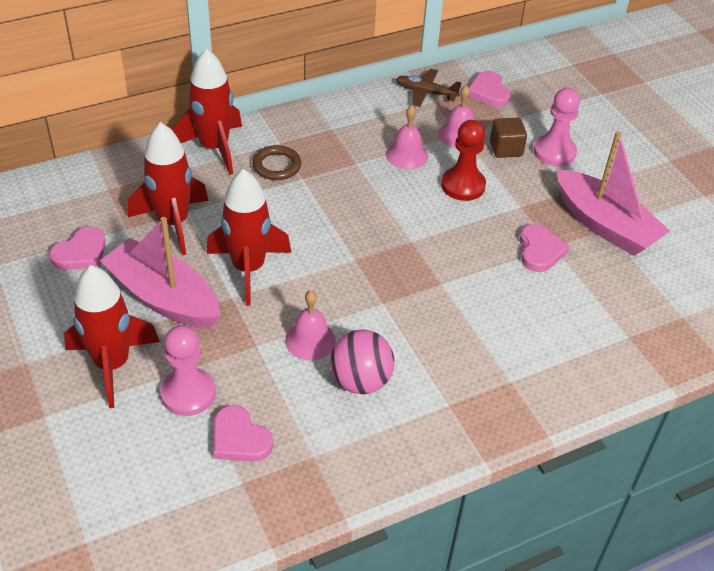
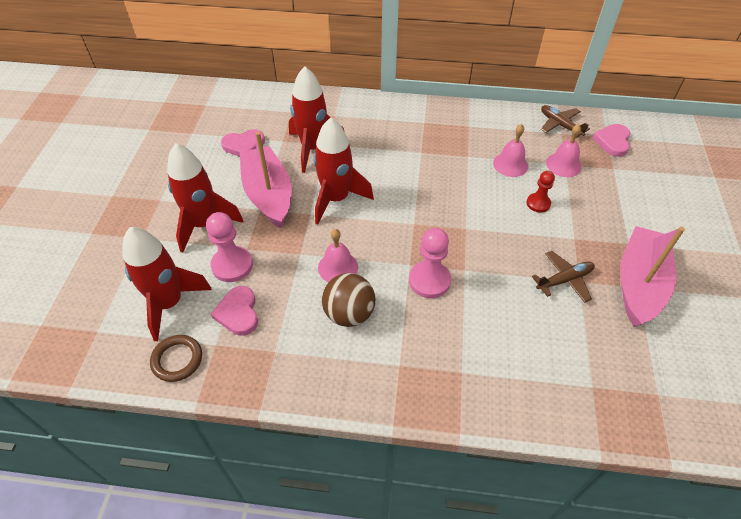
camera: 35 degrees right, 5 degrees up
red rocket [172,48,242,175] -> red rocket moved to [123,227,212,341]
brown ring [253,145,301,180] -> brown ring moved to [150,335,202,382]
pink ball [330,329,395,394] -> brown ball [322,273,375,327]
red pawn [441,120,486,201] -> red pawn [527,171,555,212], size x0.63
brown cube [490,118,527,158] -> none
pink heart [520,224,569,272] -> brown plane [532,251,595,303]
pink pawn [533,88,580,167] -> pink pawn moved to [409,228,451,298]
pink boat [557,131,670,256] -> pink boat turned 150 degrees counterclockwise [620,226,685,327]

